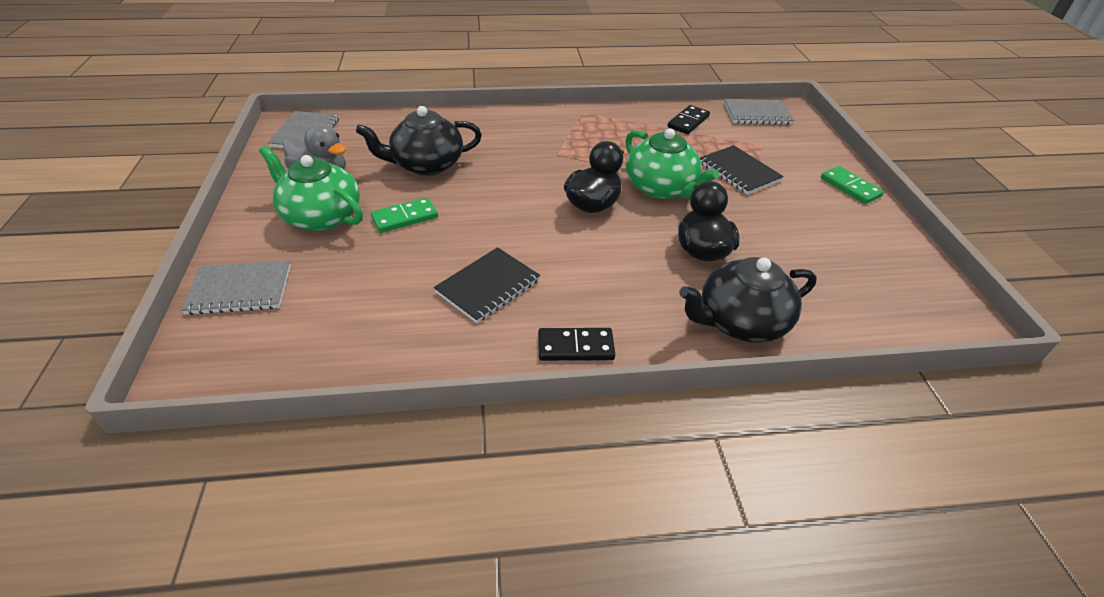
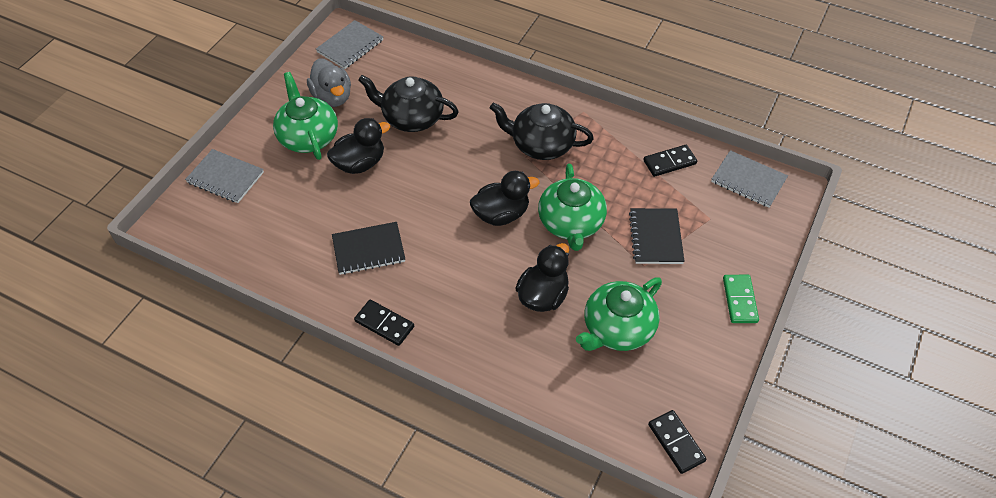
camera: 35 degrees right, 10 degrees up
green domino [371,197,438,233] -> black duck [327,118,390,174]
black teapot [679,257,817,343] -> black teapot moved to [490,102,594,160]
none -> green teapot [576,277,662,351]
none -> black domino [648,410,706,474]

